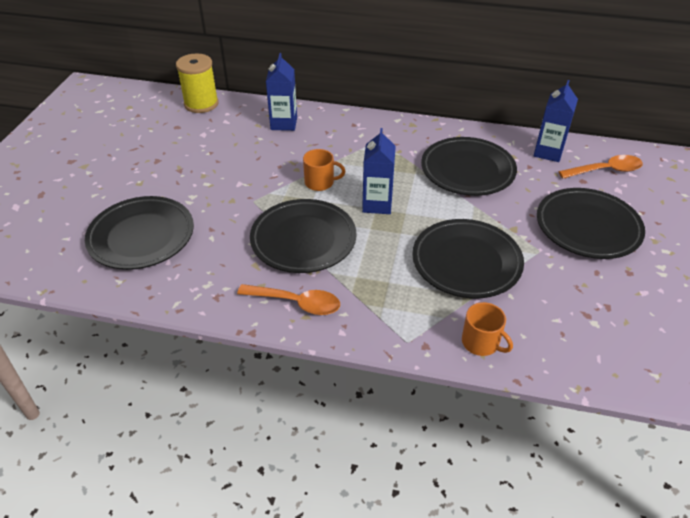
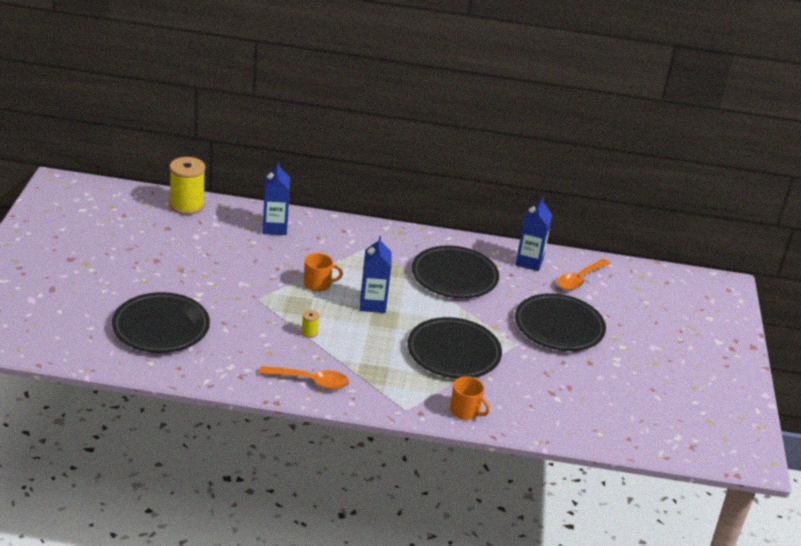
camera: 10 degrees left, 10 degrees down
black plate [250,199,356,273] -> yellow spool [301,310,320,338]
orange spoon [558,155,643,178] -> orange spoon turned 150 degrees clockwise [557,259,610,290]

